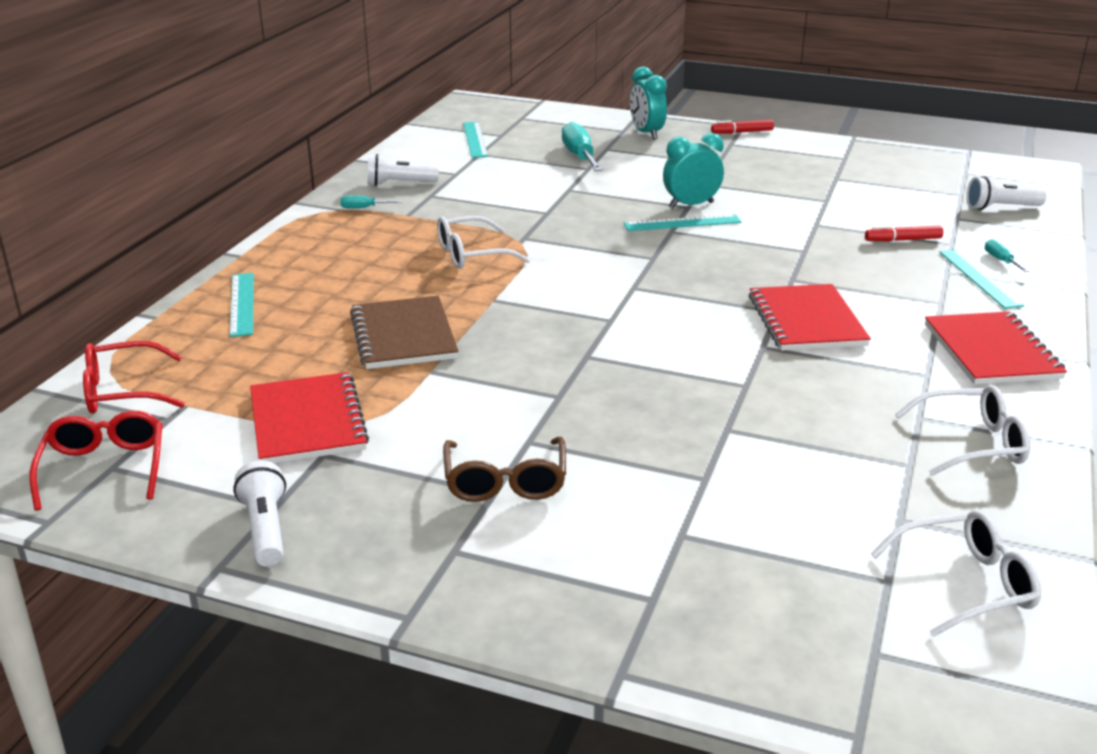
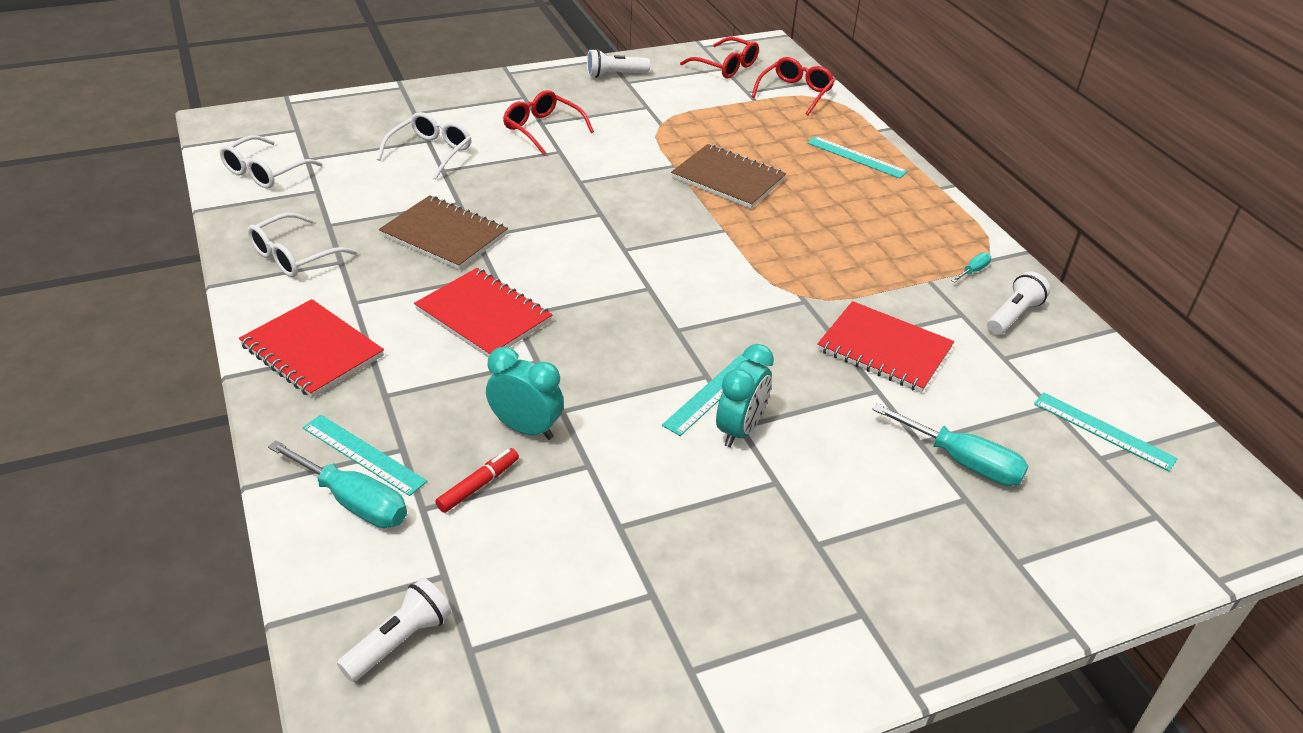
camera: 135 degrees right, 10 degrees up
white flashlight [233,460,286,567] -> white flashlight turned 135 degrees clockwise [587,49,650,78]
red notebook [250,372,369,463] -> red notebook moved to [817,301,954,393]
white glasses [437,216,530,269] -> white glasses moved to [377,112,471,180]
brown glasses [443,437,566,502] -> red glasses [503,90,594,155]
turquoise clock [630,67,667,140] -> turquoise clock moved to [486,347,564,440]
red marker [711,120,774,134] -> none
turquoise screwdriver [985,239,1029,272] -> turquoise screwdriver [268,440,407,528], size x2.06
none -> brown notebook [379,195,508,270]

